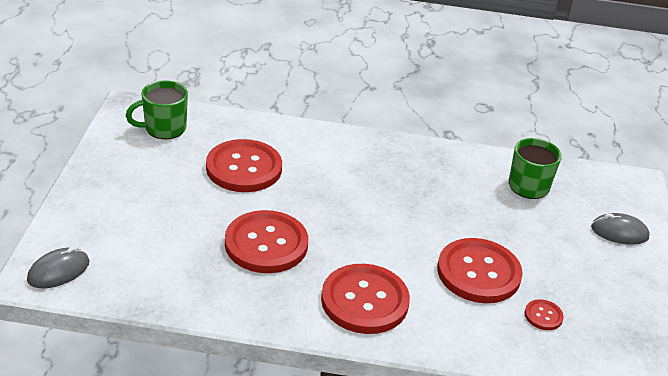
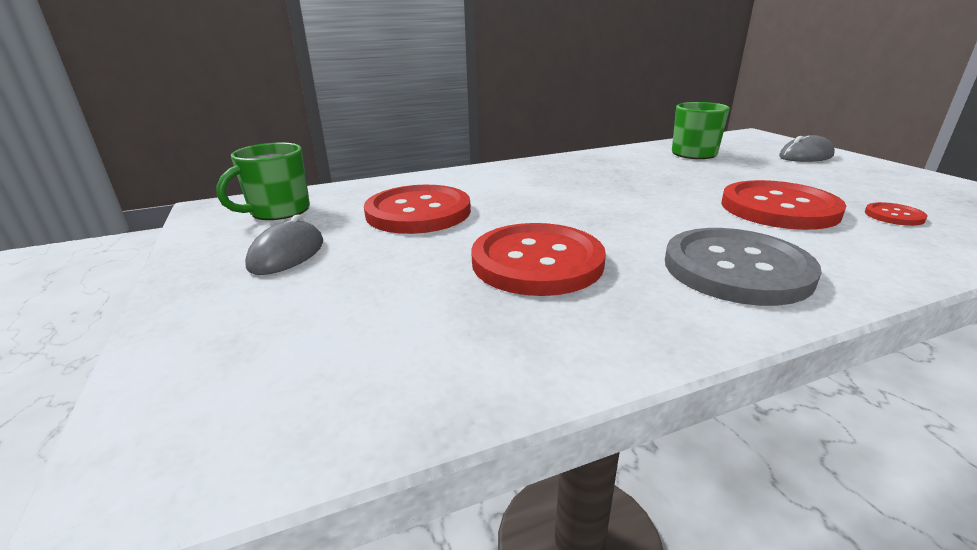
camera: 25 degrees left, 10 degrees down
grey mouse [27,247,89,288] -> grey mouse moved to [245,215,323,275]
red button [321,264,410,334] -> grey button [665,228,821,306]

